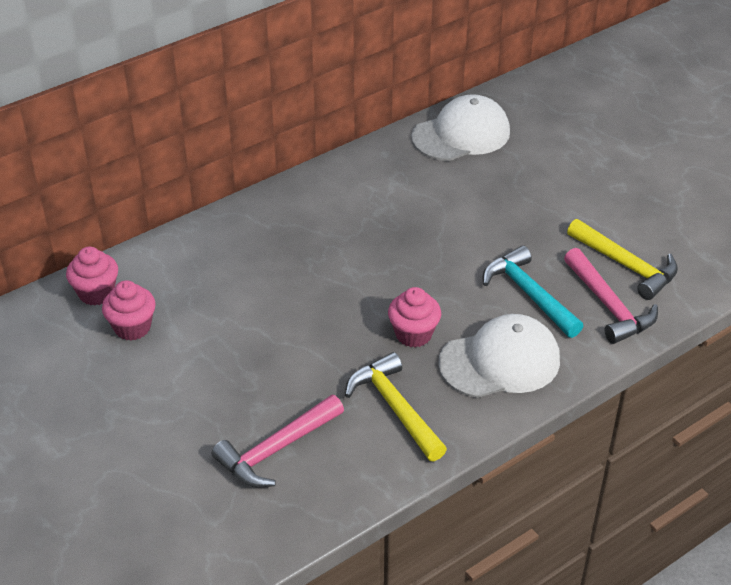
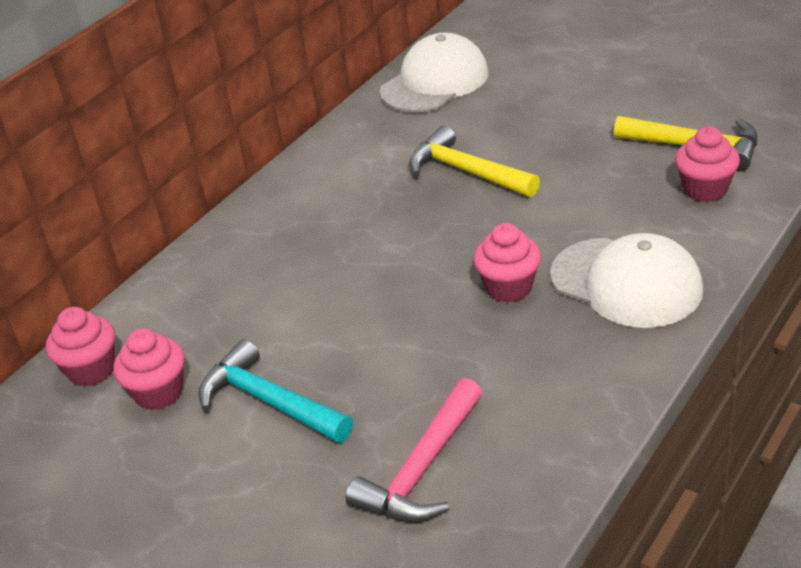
camera: 15 degrees left, 5 degrees down
yellow hammer [345,352,447,461] -> yellow hammer moved to [409,125,540,197]
white cap [438,314,560,398] -> white cap turned 75 degrees clockwise [550,233,703,328]
turquoise hammer [483,245,583,338] -> turquoise hammer moved to [198,339,353,443]
pink hammer [564,248,658,344] -> pink cupcake [675,127,740,202]

